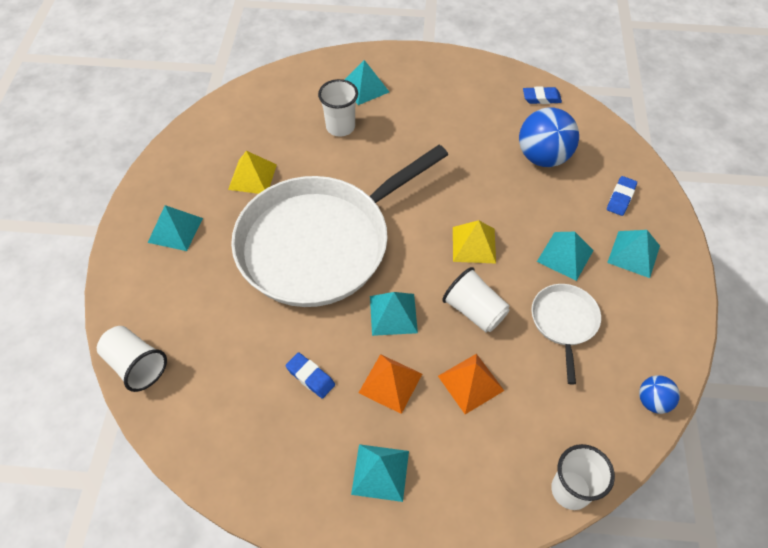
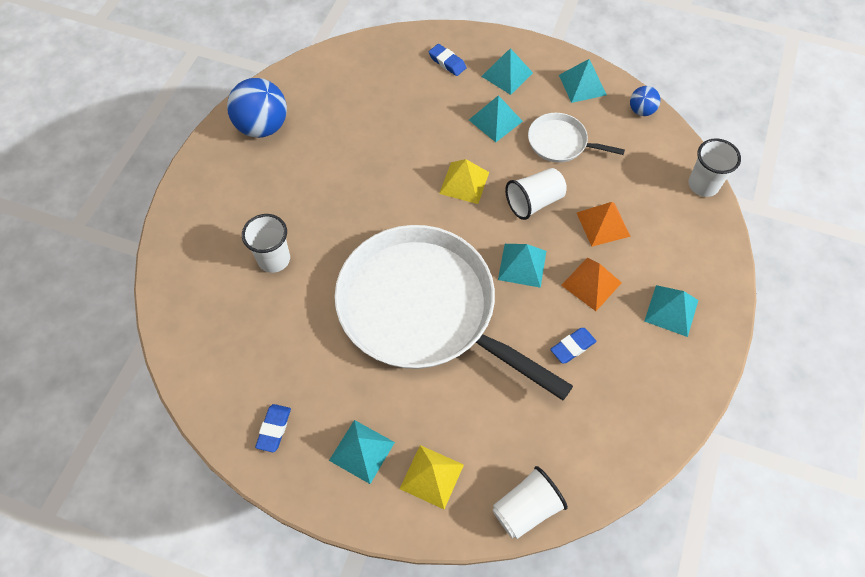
camera: 75 degrees left, 5 degrees up
yellow pyramid [228,151,277,194] -> yellow pyramid moved to [400,445,464,509]
white pan [231,145,448,307] -> white pan turned 150 degrees clockwise [335,225,573,400]
turquoise pyramid [344,60,389,105] -> turquoise pyramid moved to [559,59,607,103]
blue ball [519,107,579,167] -> blue ball moved to [227,78,287,138]
blue eraser [523,86,562,104] -> blue eraser moved to [255,404,291,452]

